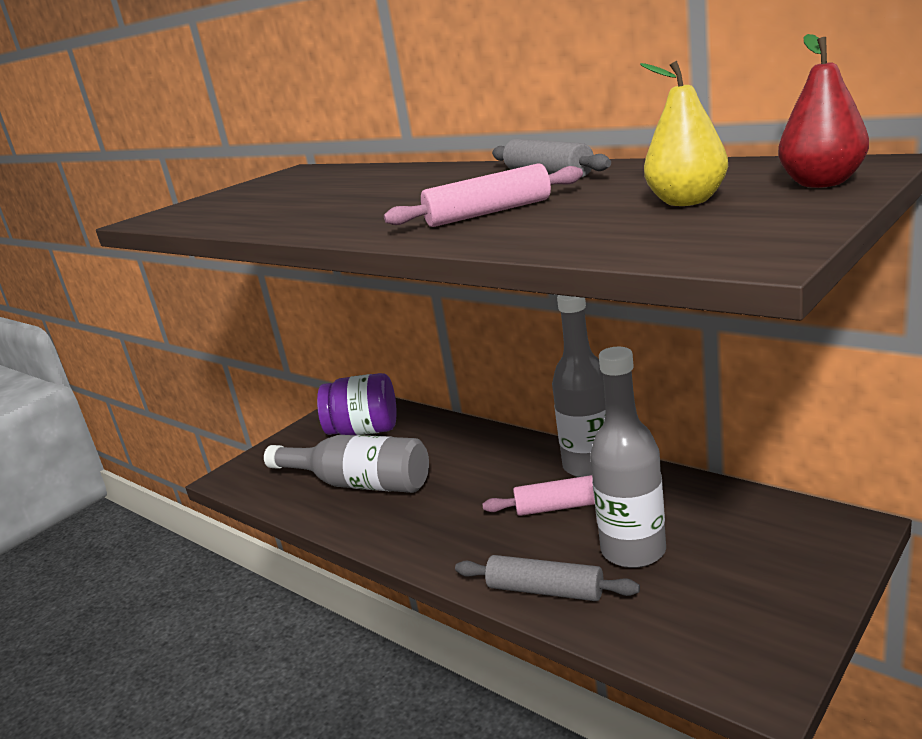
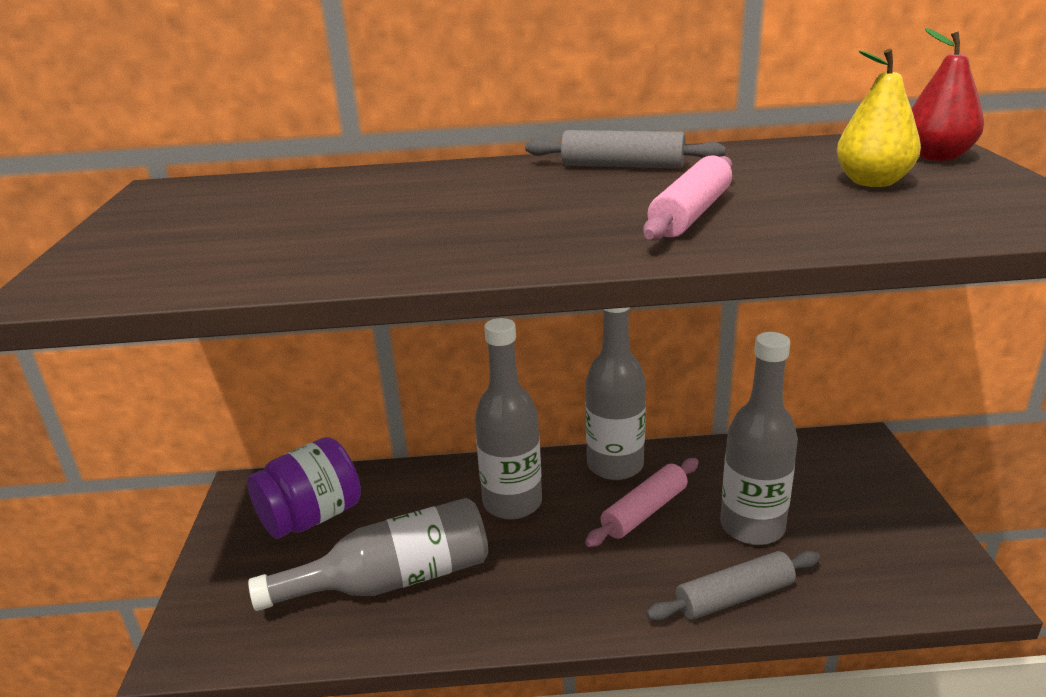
camera: 45 degrees left, 5 degrees up
none -> grey bottle [475,318,542,519]

